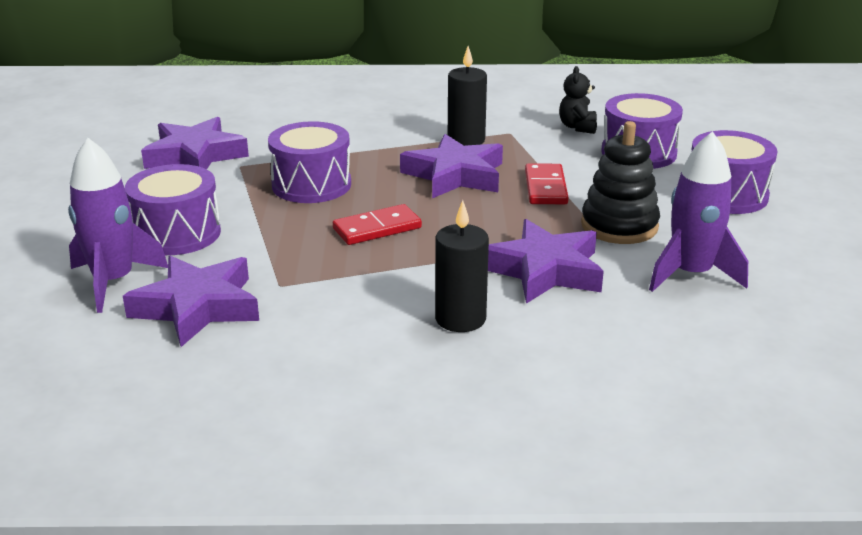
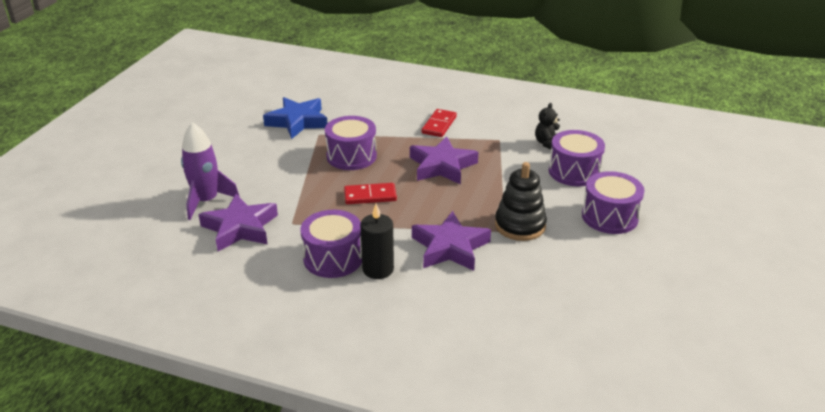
camera: 20 degrees right, 5 degrees up
purple drum [125,164,221,255] -> purple drum moved to [300,210,362,278]
purple star [141,117,249,169] -> blue star [263,97,327,139]
black candle [448,46,487,146] -> none
red domino [525,163,569,204] -> red domino moved to [422,109,457,137]
purple rocket [649,131,748,292] -> none

